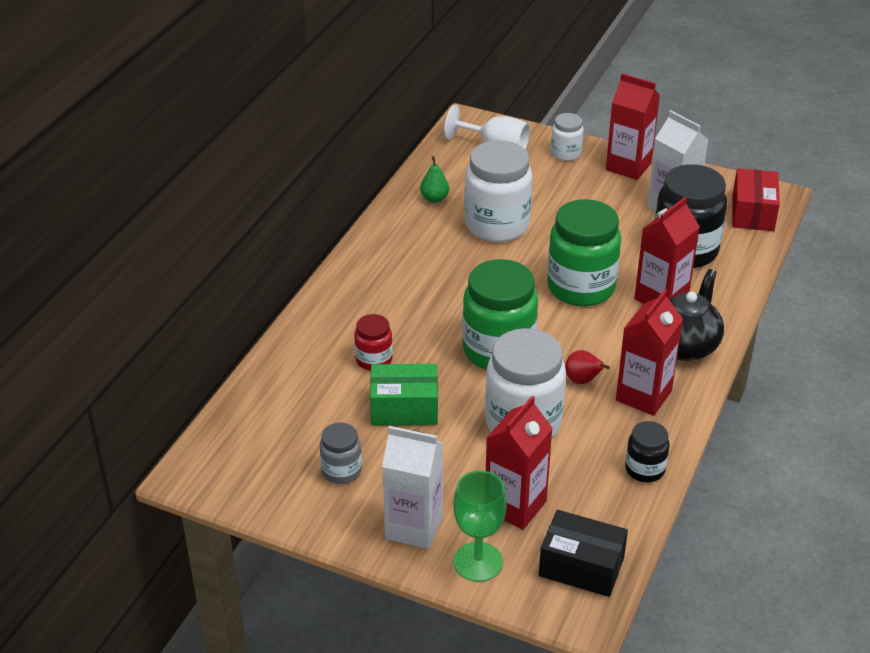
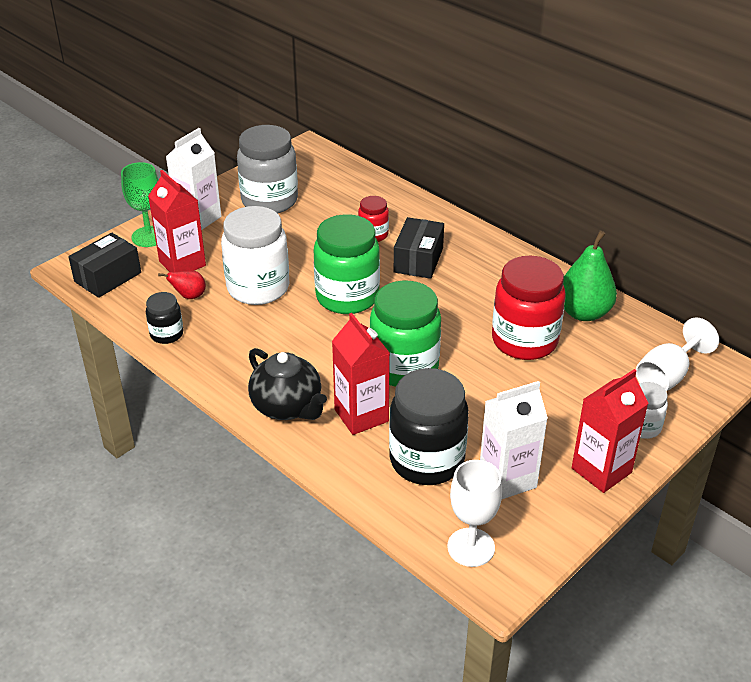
camera: 110 degrees right, 0 degrees up
grey jar [320,422,362,484] -> grey jar [237,125,298,213], size x1.97
green box [370,364,438,426] -> none
green pear [420,156,449,203] -> green pear [563,231,617,321], size x1.94
white jar [464,140,533,242] -> red jar [492,256,566,360]
red pear [565,350,610,384] -> red pear moved to [158,271,206,299]
red carton [616,289,683,416] -> none
red box [733,168,780,231] -> white goblet [447,460,502,567]
none -> black box [394,217,444,279]

